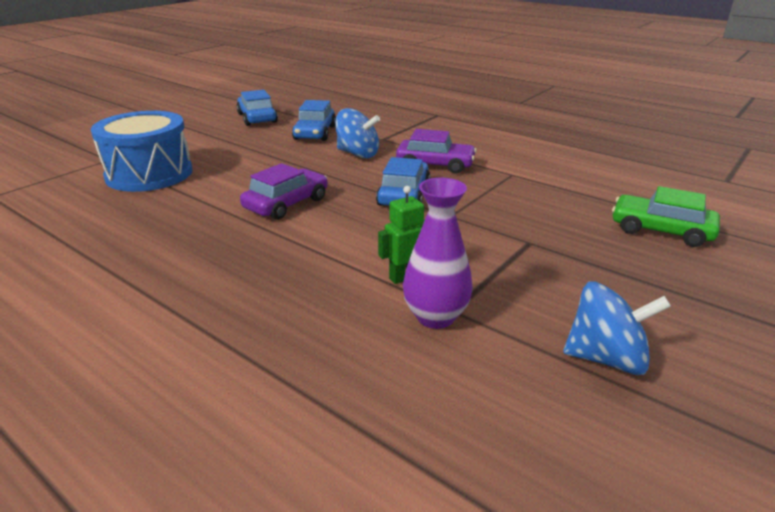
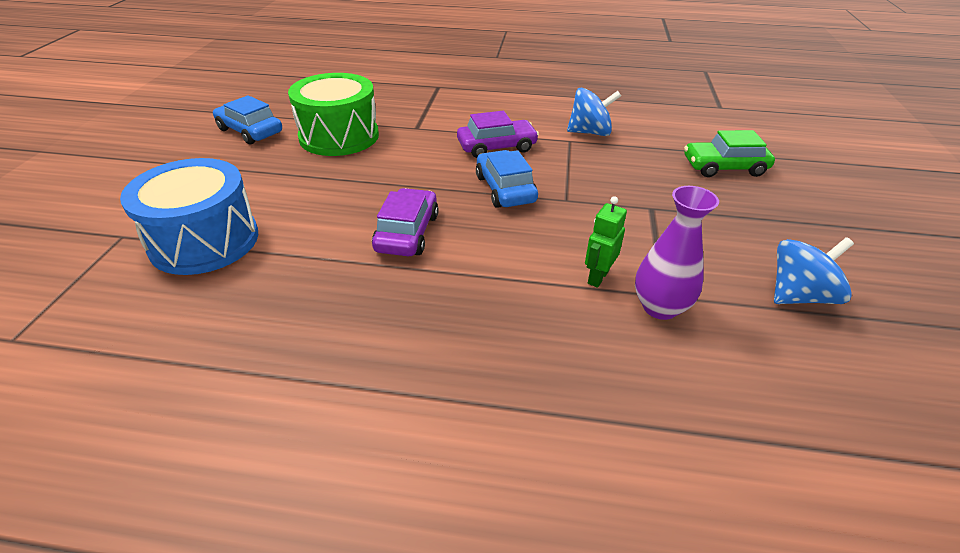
camera: 30 degrees left, 10 degrees up
blue car [292,100,336,141] -> green drum [288,73,379,156]
blue spinning top [335,108,380,158] -> blue spinning top moved to [567,88,621,136]

